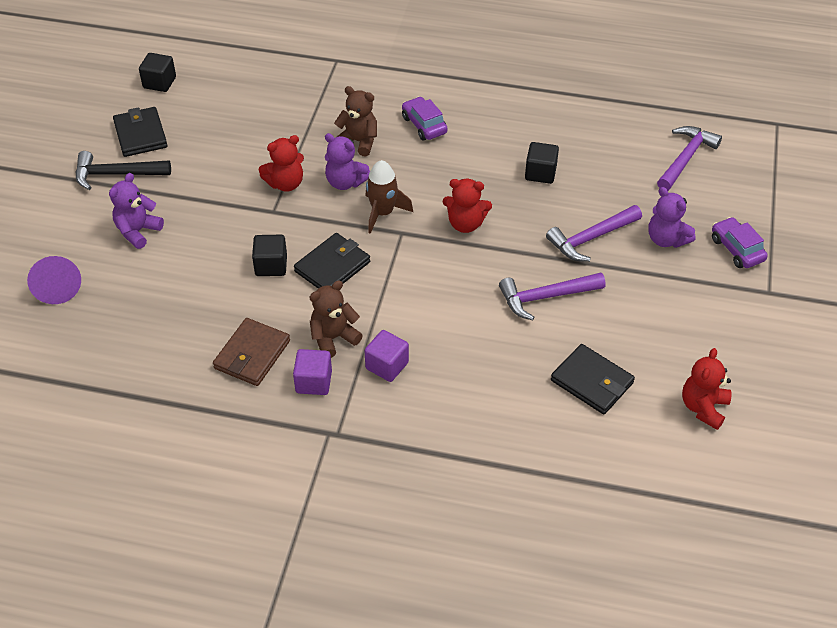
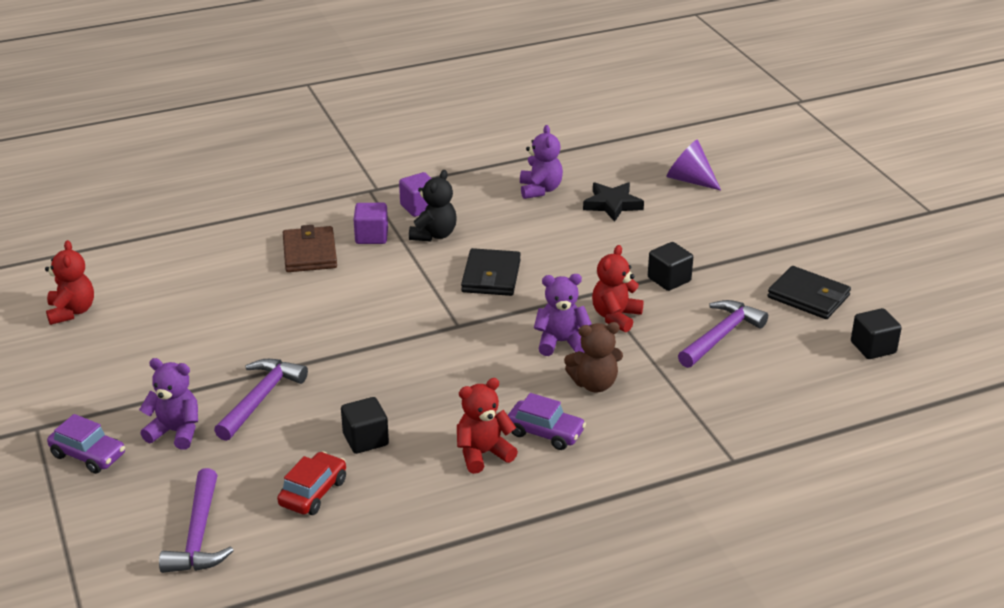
camera: 145 degrees right, 15 degrees down
black hammer [76,151,171,190] -> none
purple teddy bear [109,173,164,249] -> purple teddy bear moved to [520,125,563,199]
brown wallet [213,318,290,386] -> brown wallet moved to [283,225,337,272]
black cube [252,235,287,276] -> black cube moved to [648,242,693,291]
brown teddy bear [309,281,363,358] -> black teddy bear [409,170,457,242]
brown rocket [366,160,413,234] -> none
red teddy bear [443,179,492,233] -> red teddy bear moved to [457,378,518,474]
purple hammer [499,273,605,320] -> purple hammer moved to [678,300,768,368]
black wallet [551,344,635,414] -> none
none -> red car [277,451,346,515]
none -> black star [583,182,644,222]

